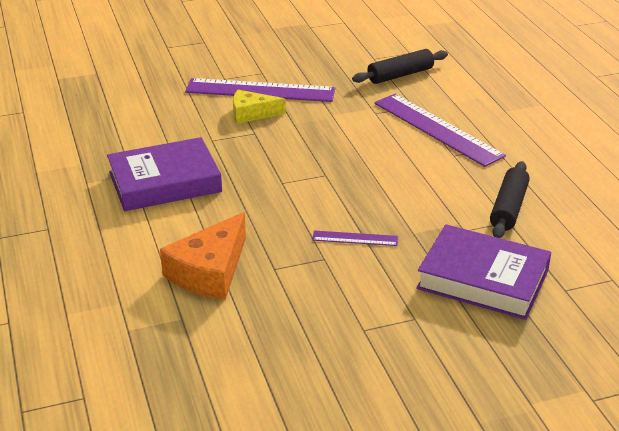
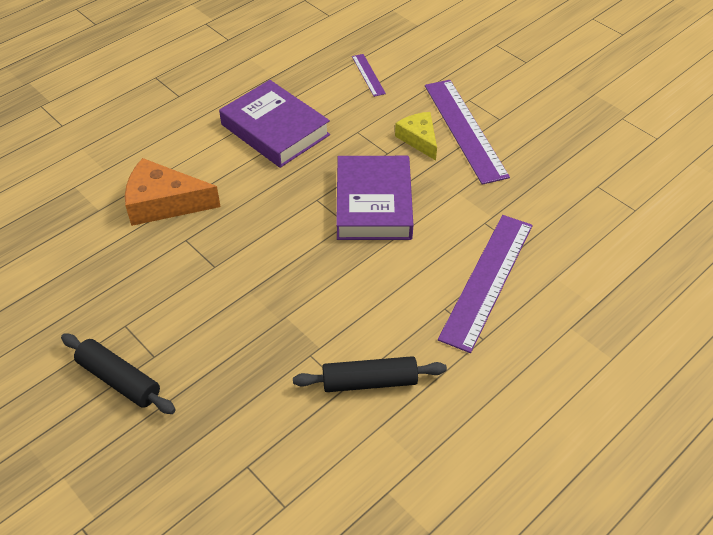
camera: 65 degrees right, 15 degrees up
purple ruler [312,231,398,246] -> purple ruler moved to [352,54,386,97]
black rolling pin [352,49,448,84] -> black rolling pin moved to [61,334,176,414]
purple book [416,224,551,320] -> purple book moved to [336,156,413,240]

